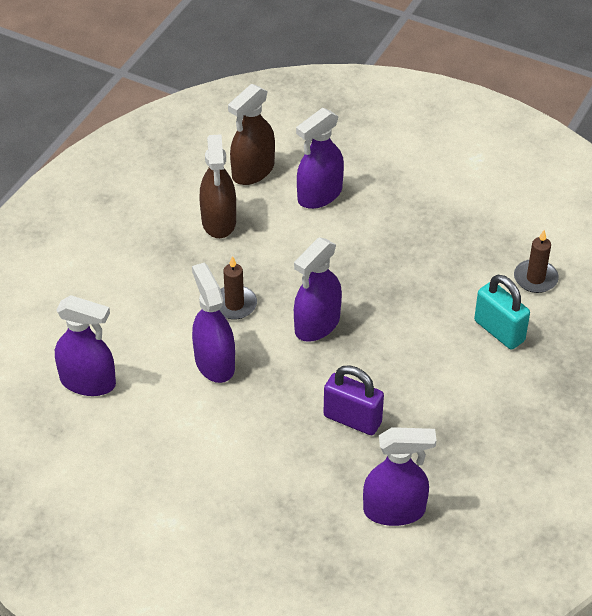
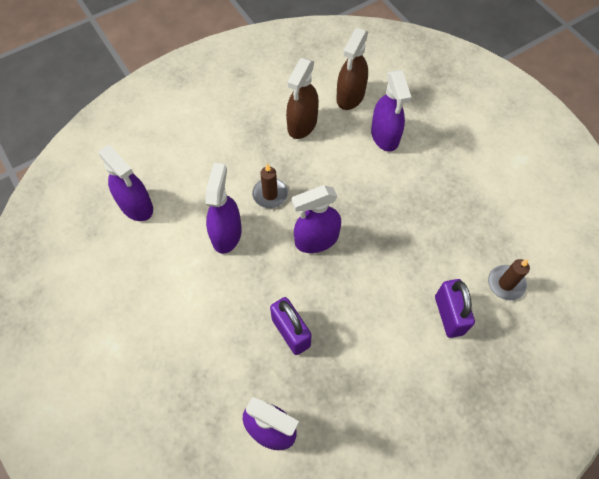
camera: 30 degrees right, 15 degrees up
brown spray bottle [228,84,275,185] -> brown spray bottle turned 45 degrees counterclockwise [336,28,368,110]
purple spray bottle [296,108,344,209] -> purple spray bottle turned 90 degrees counterclockwise [371,70,411,152]
turquoise padlock [474,274,530,350] -> purple padlock [435,279,475,338]

